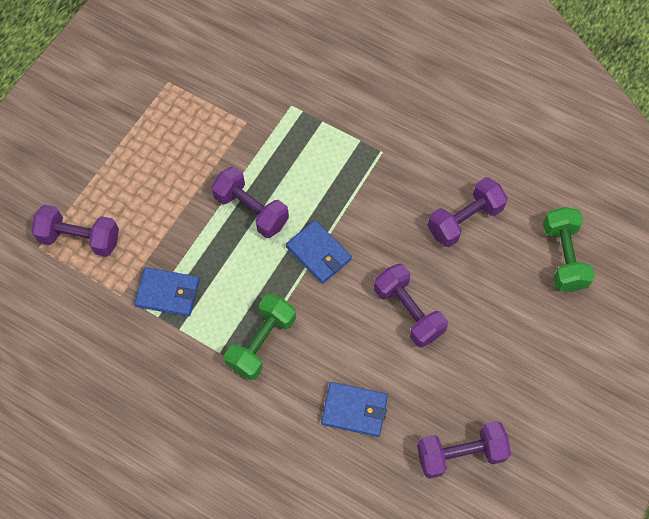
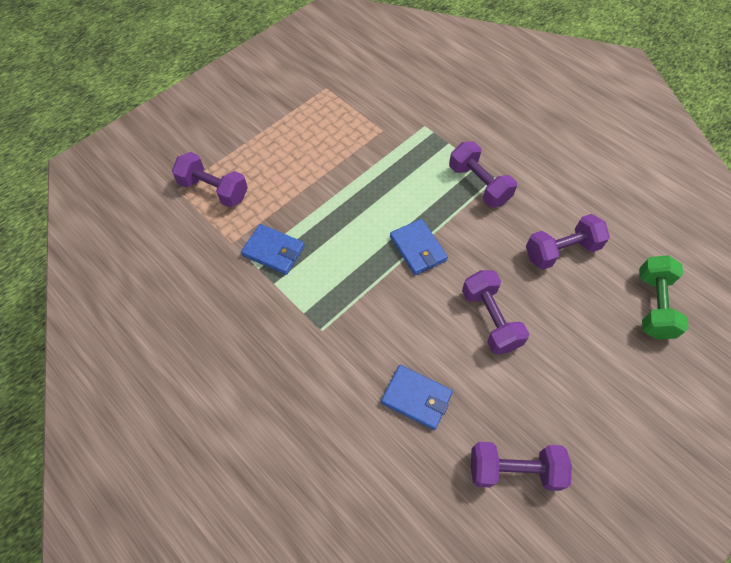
camera: 15 degrees right, 5 degrees down
purple dumbbell [211,166,289,238] -> purple dumbbell moved to [449,142,517,208]
green dumbbell [224,293,296,380] -> none

